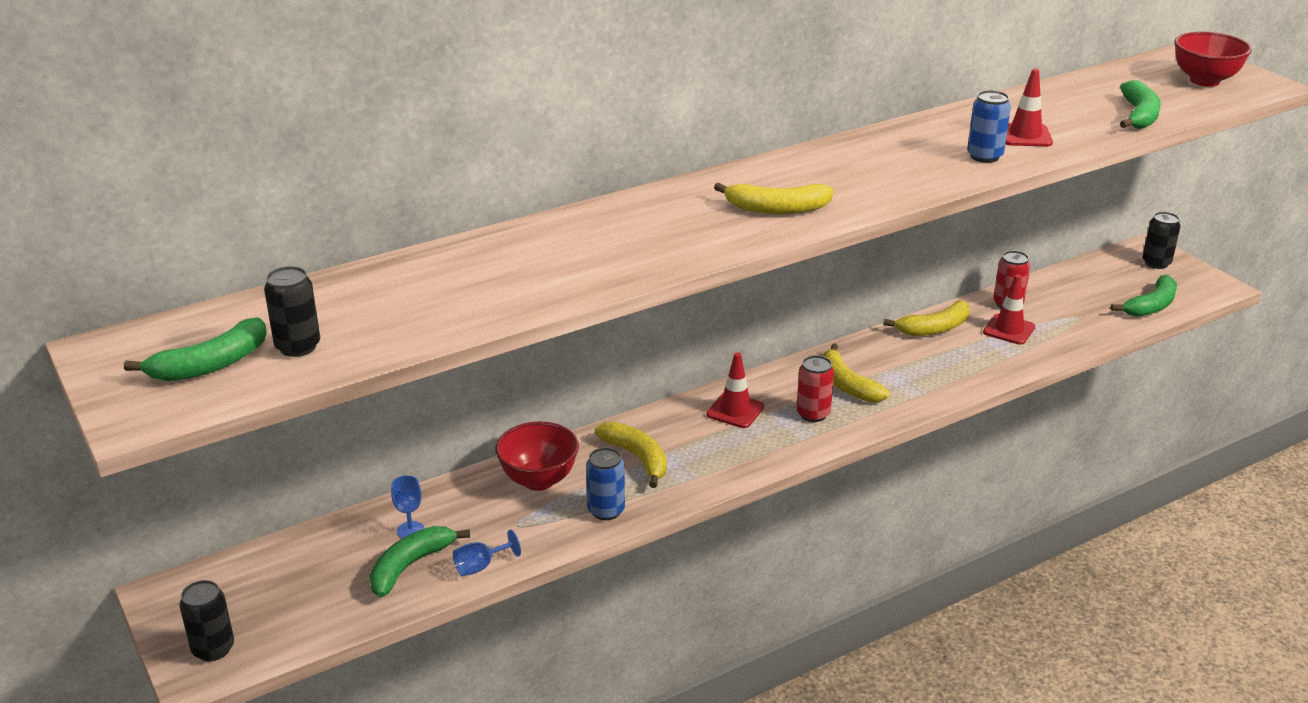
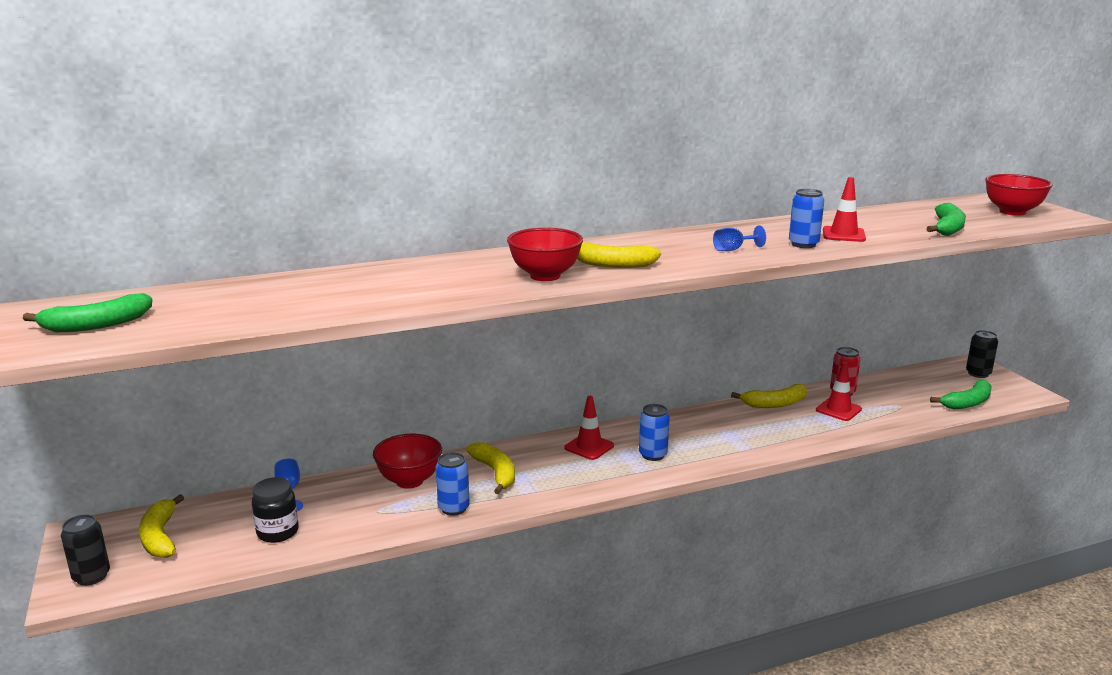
camera: 10 degrees right, 10 degrees down
black can [264,266,320,357] -> none
green banana [369,526,470,597] -> black jar [252,477,299,543]
blue goblet [453,530,521,576] -> blue goblet moved to [713,225,766,251]
red can [796,355,834,422] -> blue can [639,404,670,461]
yellow banana [823,343,890,403] -> yellow banana moved to [139,494,184,558]
none -> red bowl [507,228,583,281]

